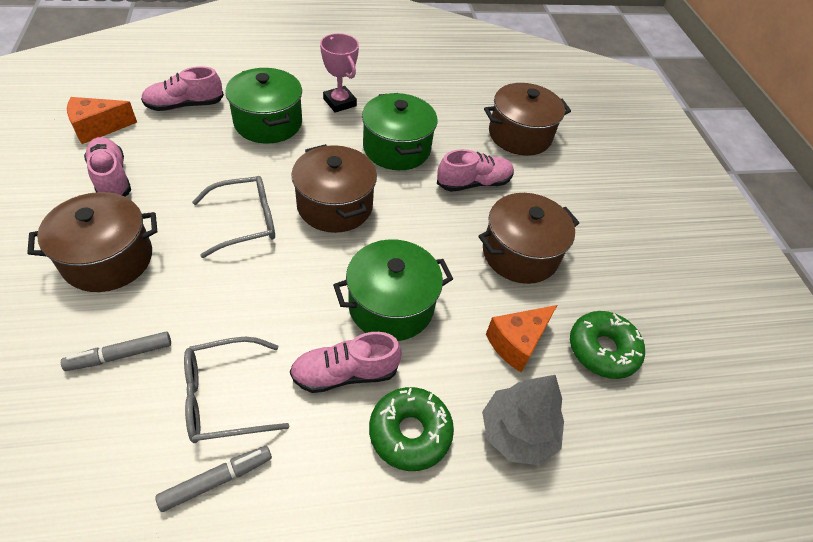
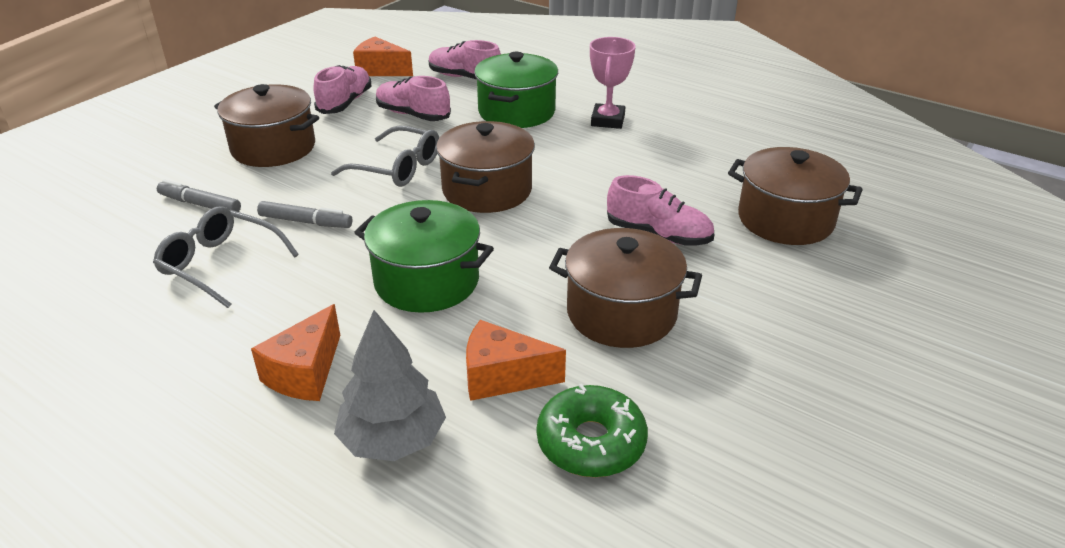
camera: 50 degrees right, 15 degrees down
grey marker [155,446,272,512] -> grey marker moved to [257,201,353,228]
pink shoe [290,332,402,393] -> pink shoe moved to [376,76,451,121]
green pot [362,93,437,170] -> none
green donut [369,387,454,471] -> orange cheese [251,304,340,401]

